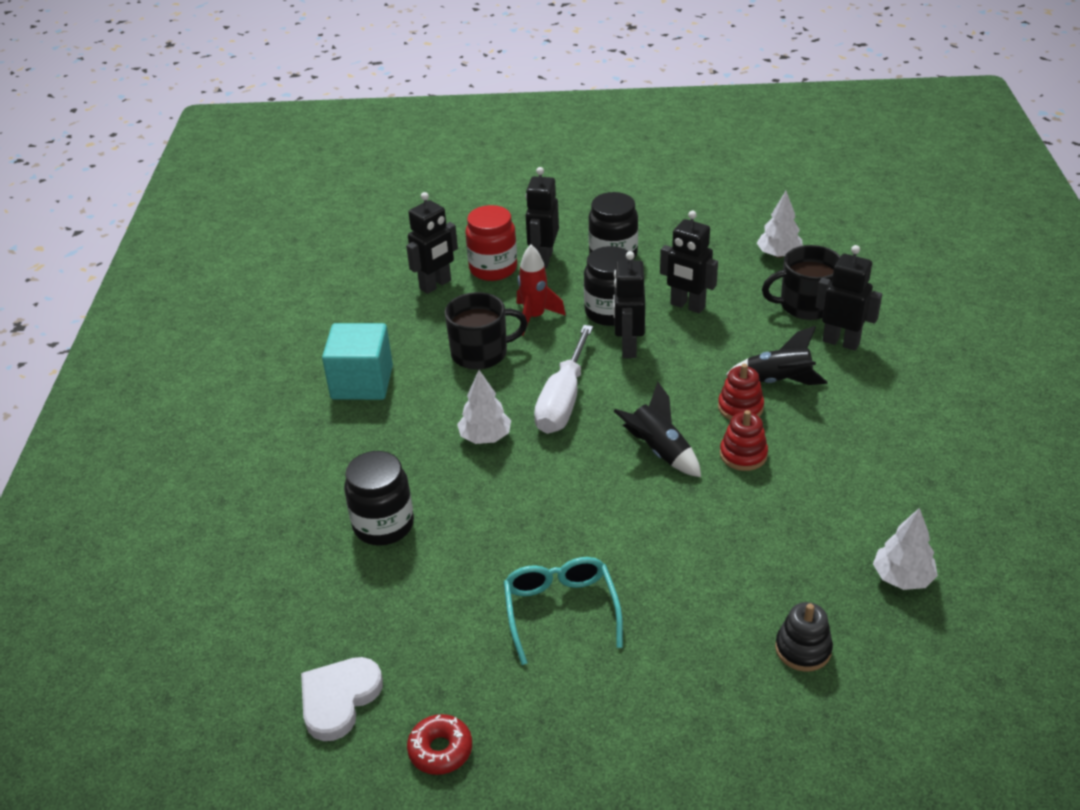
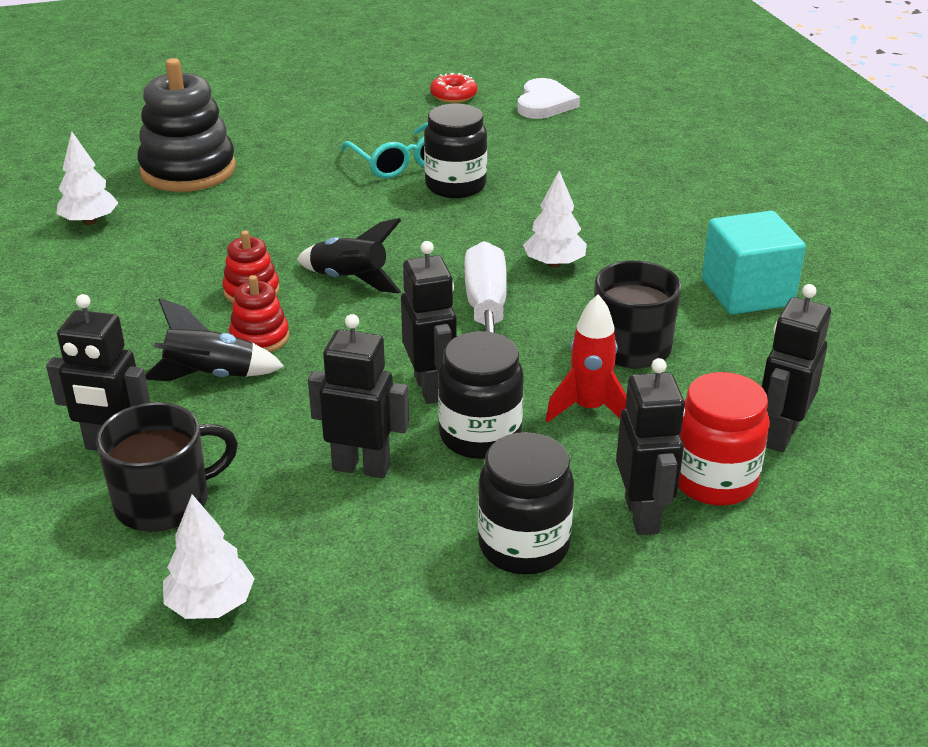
camera: 160 degrees right, 5 degrees down
black jar [344,451,414,545] -> black jar moved to [424,104,487,198]
black stacking toy [775,602,833,672] -> black stacking toy [137,58,236,192], size x1.98

